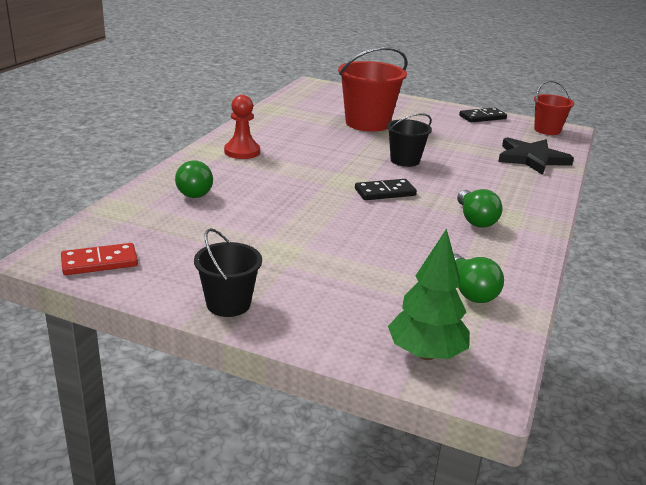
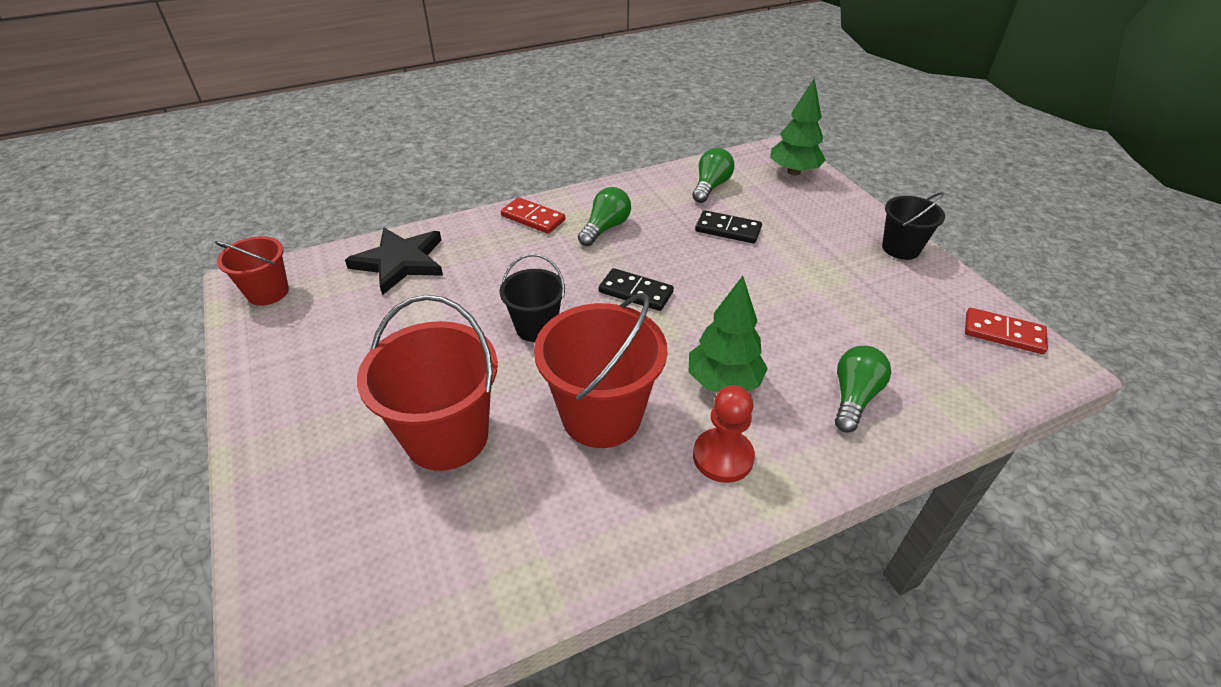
camera: 135 degrees left, 15 degrees up
black domino [459,108,507,123] -> black domino moved to [695,210,762,244]
none -> red domino [501,197,565,234]
none -> red bucket [534,293,668,448]
none -> green tree [689,276,768,392]

